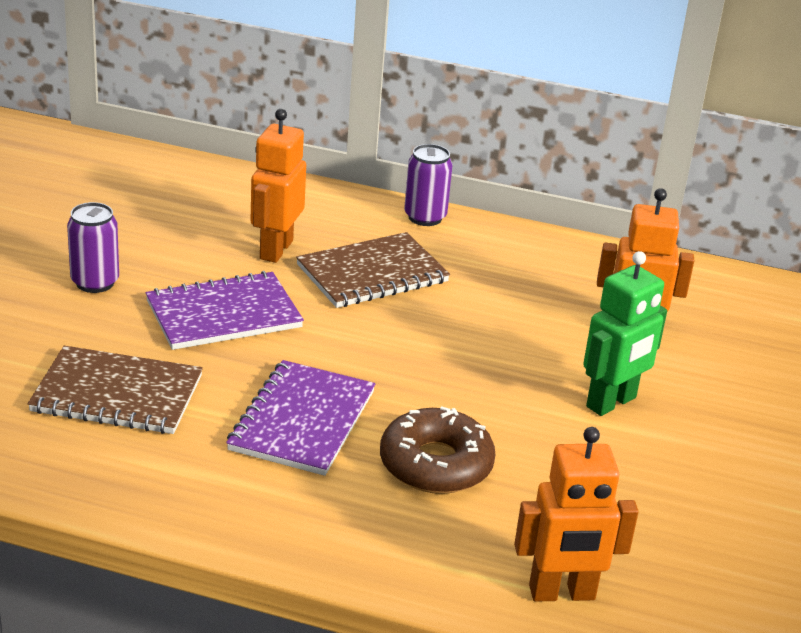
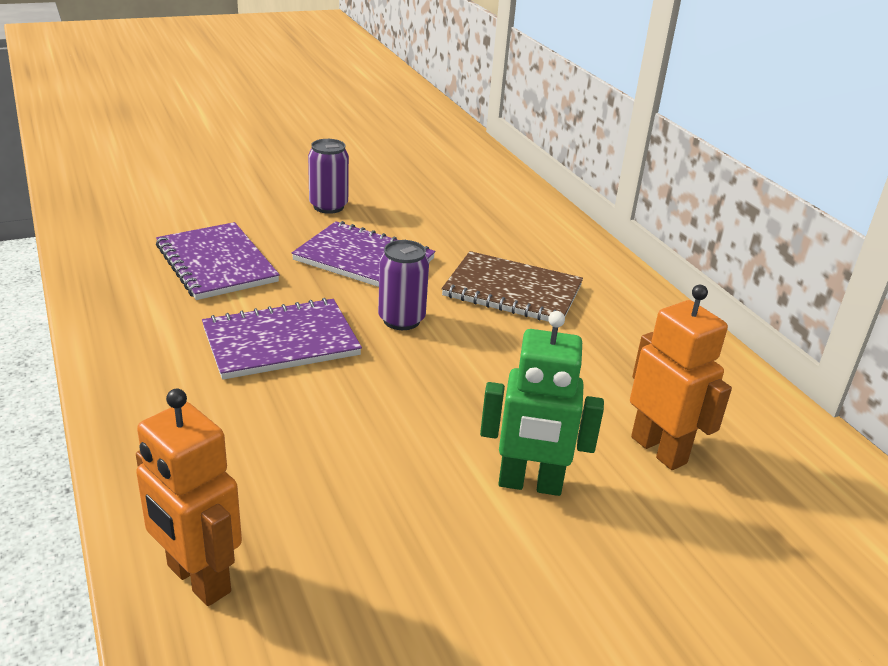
camera: 50 degrees right, 0 degrees up
brown notebook [28,346,203,434] -> purple notebook [156,222,280,300]
orange robot [250,109,306,263] -> none
brown donut [380,406,496,494] -> none
purple can [404,144,453,226] -> purple can moved to [378,240,429,330]

